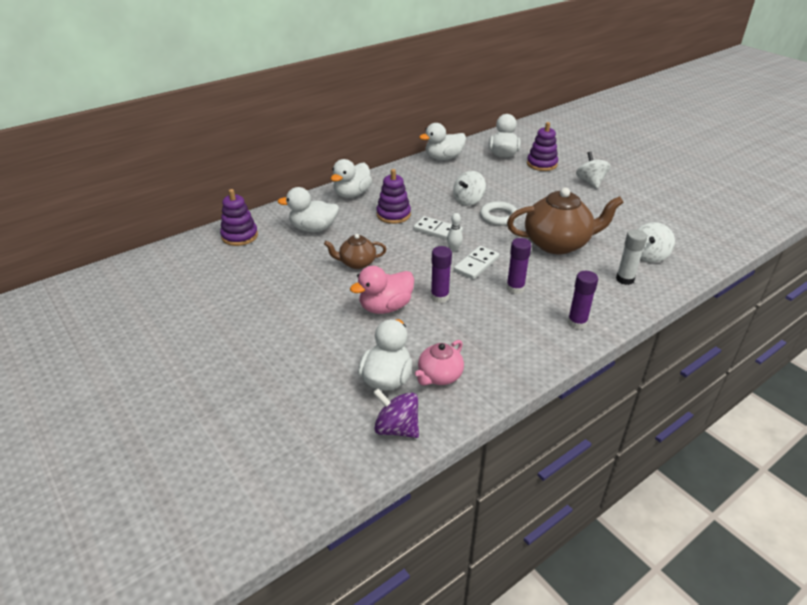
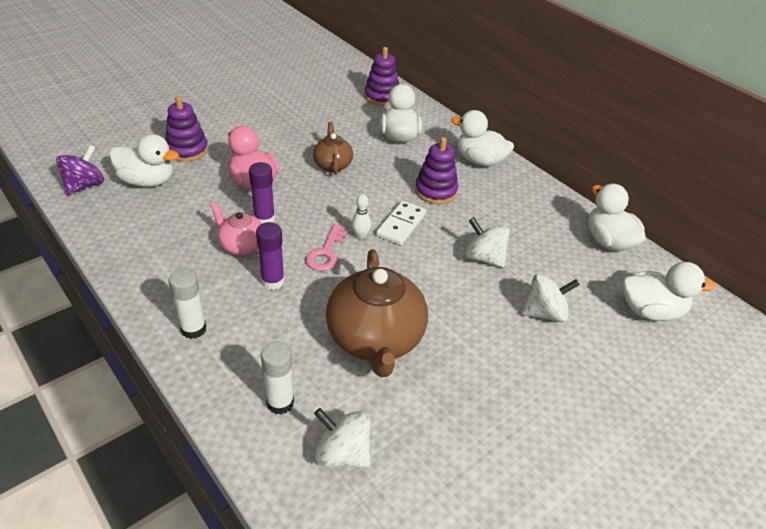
camera: 85 degrees right, 5 degrees up
pink teapot [415,340,464,386] -> pink teapot moved to [210,202,262,255]
white domino [454,246,499,280] -> pink key [306,224,347,271]
white ring [480,201,519,226] -> none
purple stacking toy [527,122,558,171] -> purple stacking toy moved to [165,96,208,162]
purple glue stick [567,271,598,330] -> white glue stick [168,268,206,339]
white spinning top [576,152,611,189] -> white spinning top moved to [522,274,580,323]

